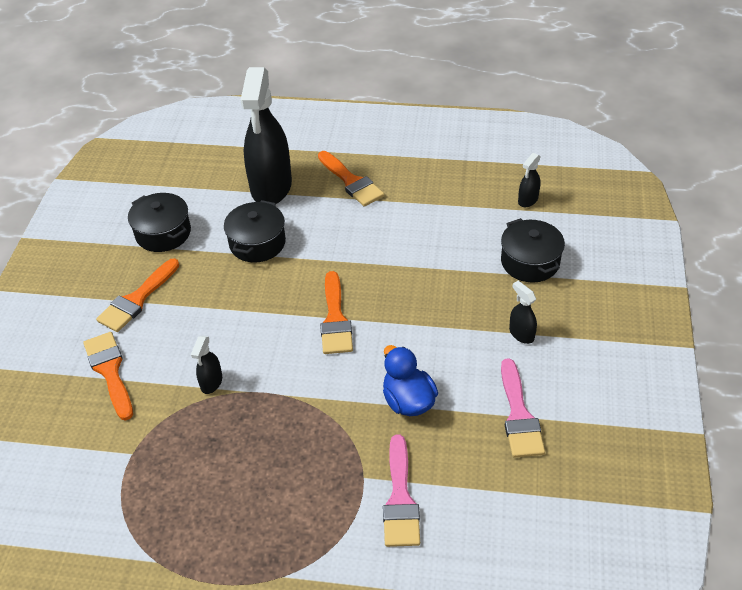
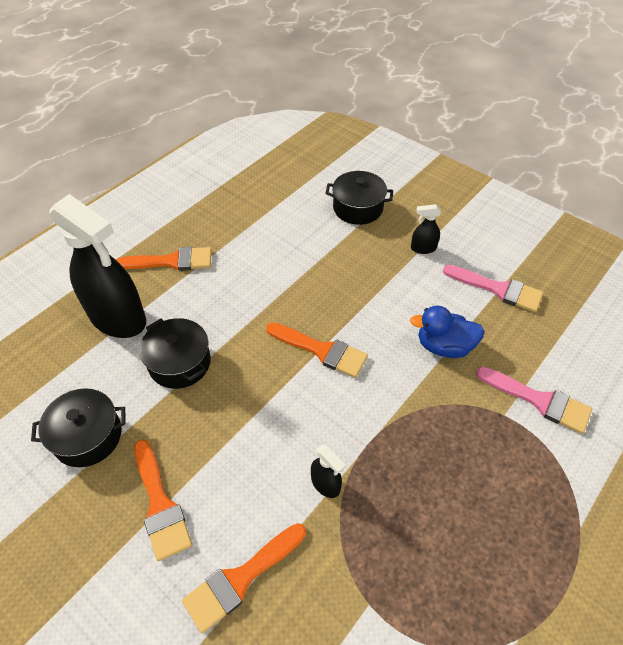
camera: 60 degrees left, 5 degrees up
orange brush [83,332,133,421] -> orange brush turned 45 degrees counterclockwise [182,523,306,634]
black spray bottle [518,153,541,207] -> none

